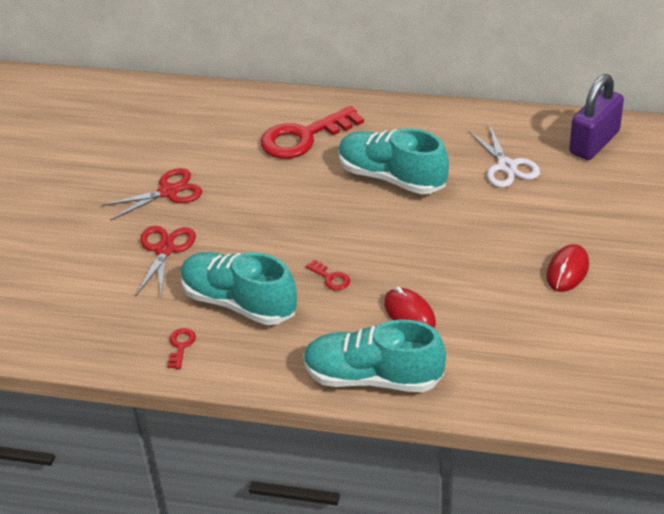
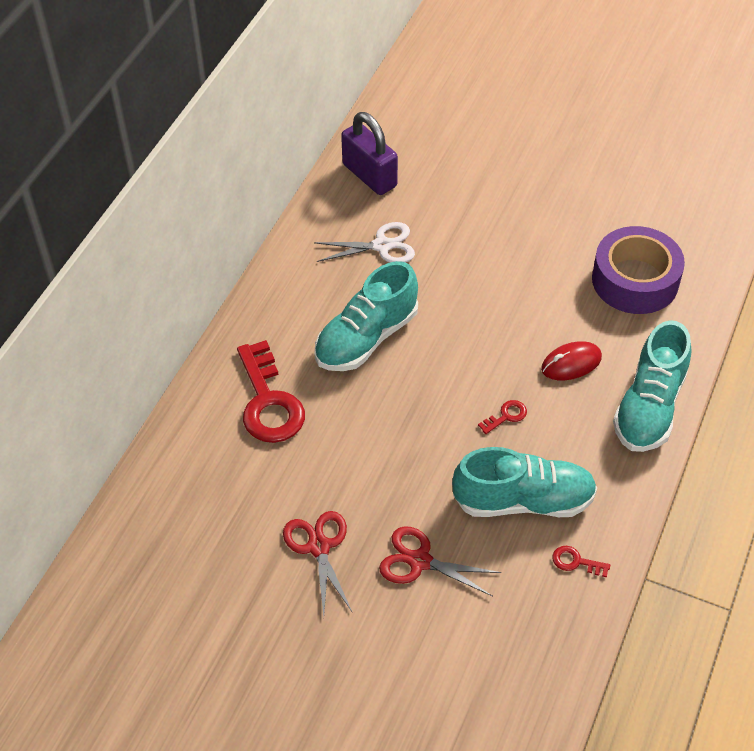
camera: 80 degrees left, 10 degrees up
turquoise shoe [181,252,297,325] -> turquoise shoe turned 135 degrees counterclockwise [452,447,597,517]
red mouse [546,244,589,292] -> none
none -> purple tape [592,226,685,314]

